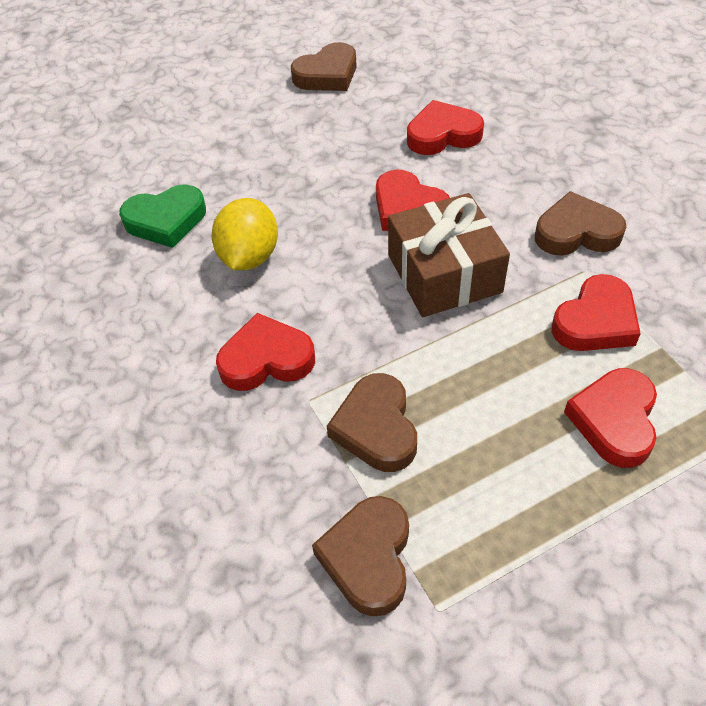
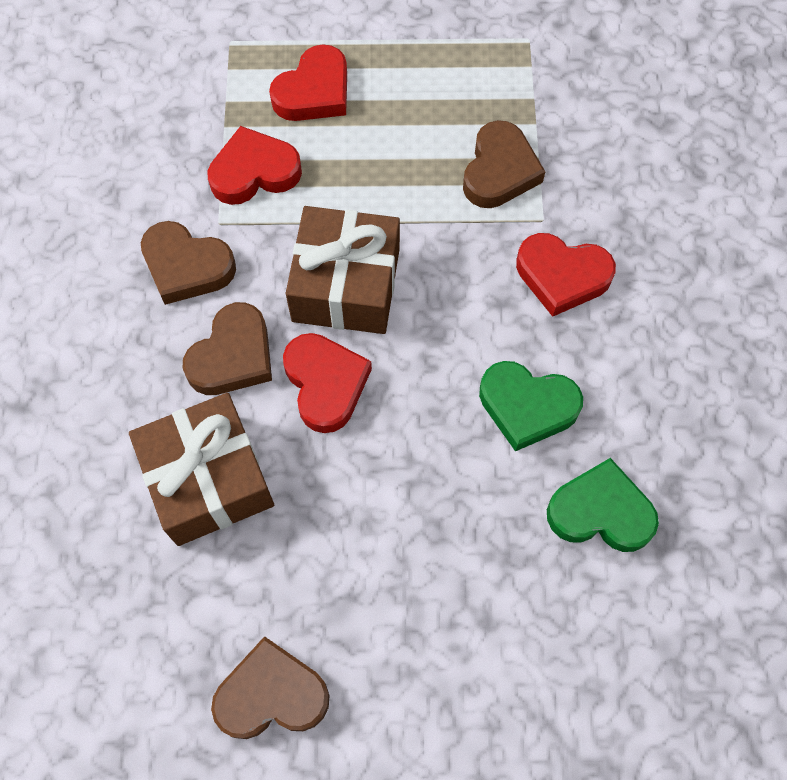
camera: 155 degrees left, 15 degrees up
yellow lemon [212,198,278,270] -> green heart [479,361,583,451]
brown heart [312,496,409,616] -> brown heart moved to [182,302,272,395]
red heart [407,100,484,155] -> brown gift [129,393,274,546]

